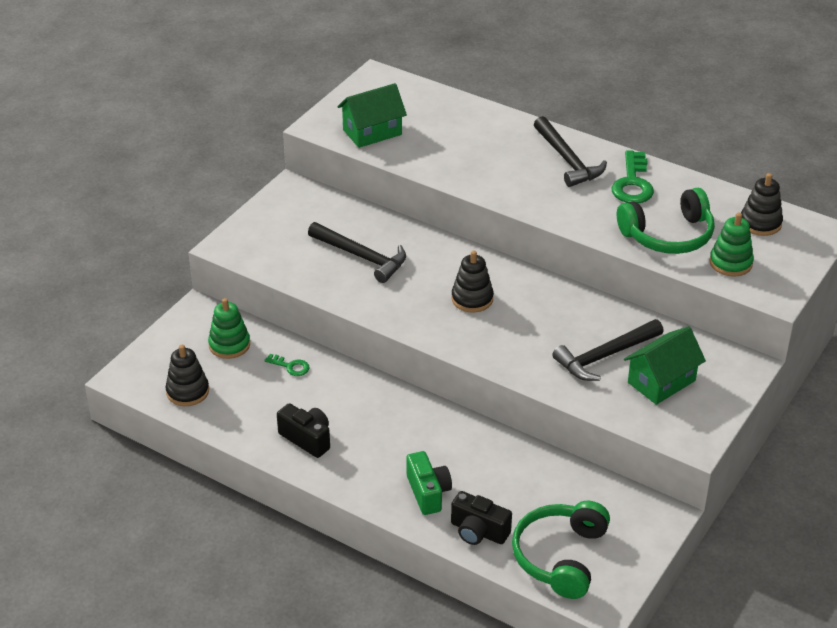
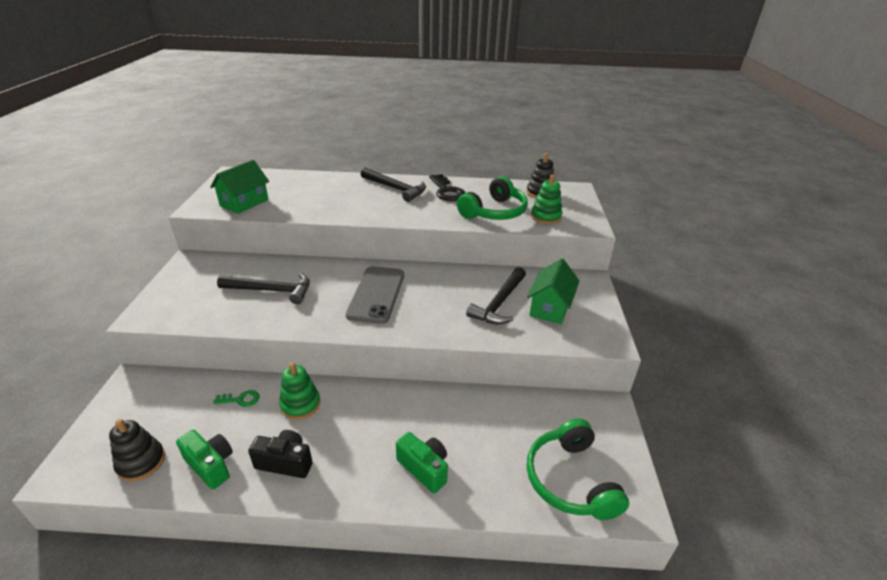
camera: 30 degrees left, 5 degrees down
green stacking toy [208,298,250,359] -> green stacking toy moved to [279,362,320,420]
black camera [451,491,512,545] -> none
black stacking toy [452,250,494,313] -> grey phone [346,266,404,324]
green key [612,150,654,203] -> black key [429,174,465,201]
none -> green camera [176,430,233,489]

